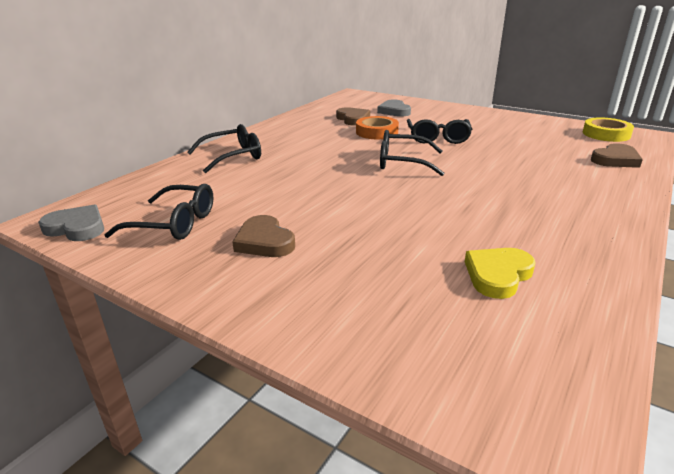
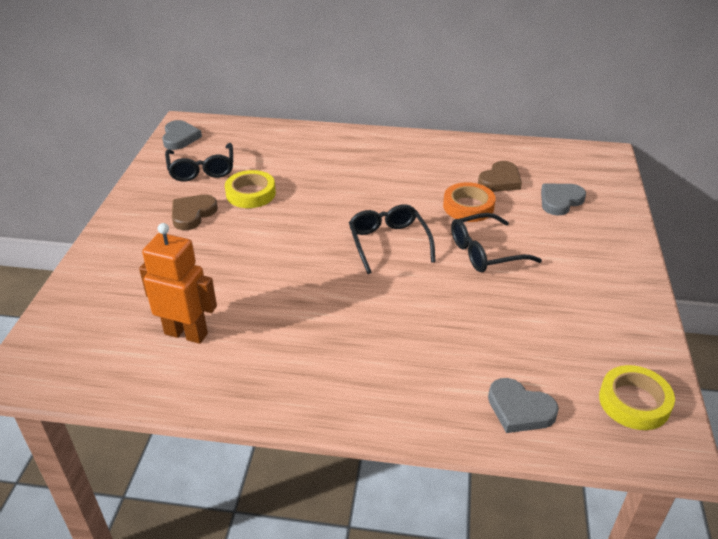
camera: 65 degrees right, 10 degrees up
black glasses [187,124,261,173] -> none
yellow heart [465,248,536,299] -> orange robot [139,223,217,344]
brown heart [591,143,643,168] -> grey heart [488,378,559,433]
none -> yellow tape [225,170,276,208]

